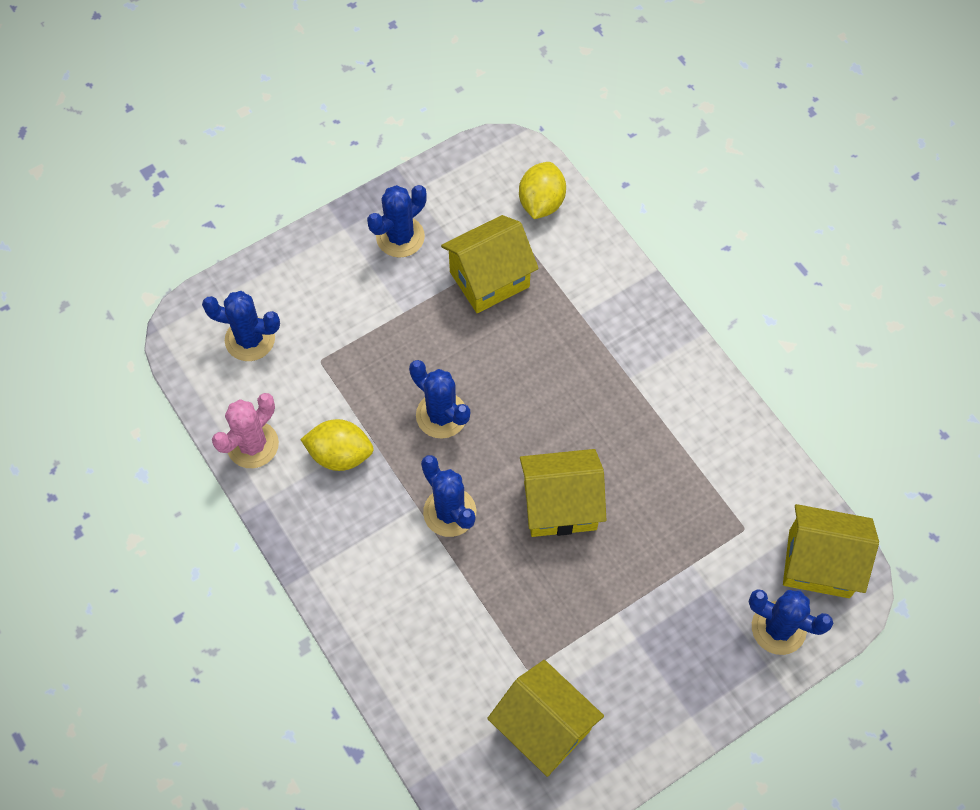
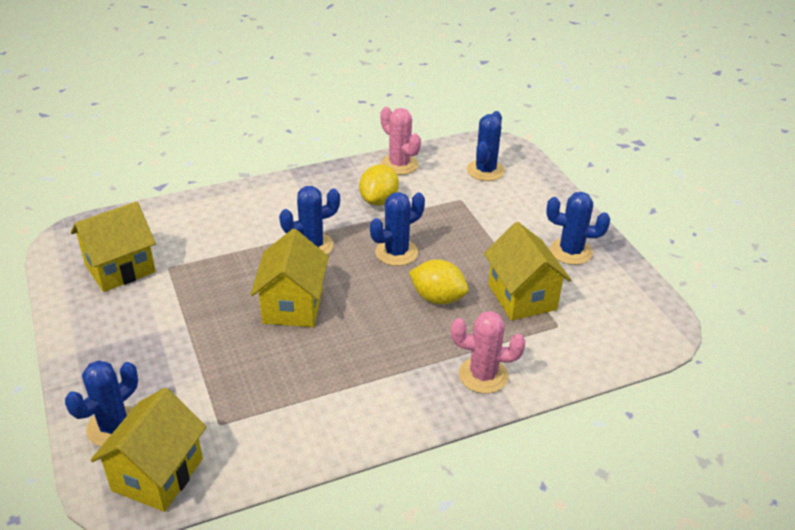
camera: 100 degrees right, 25 degrees down
blue cactus [367,185,427,258] -> blue cactus turned 45 degrees counterclockwise [546,192,610,265]
yellow lemon [519,162,566,219] -> yellow lemon moved to [409,259,469,304]
none -> pink cactus [451,311,526,394]

